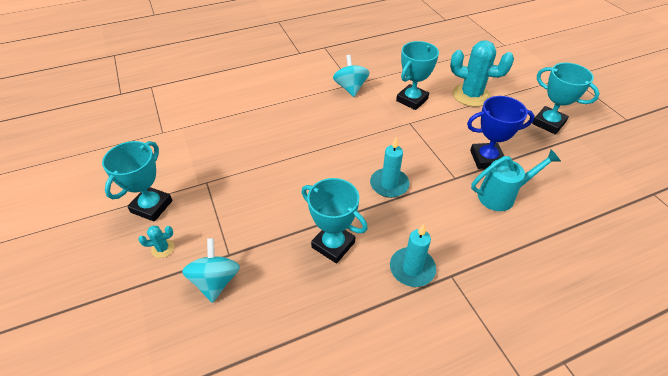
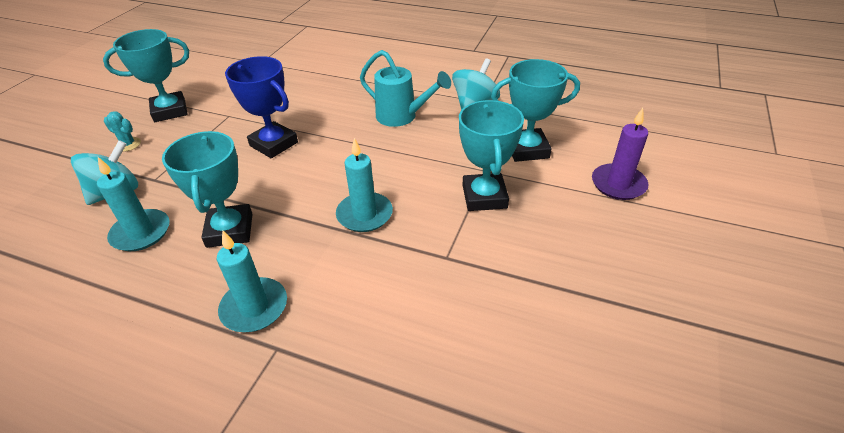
camera: 45 degrees right, 5 degrees down
turquoise cactus [450,40,514,107] -> purple candle [592,108,649,200]
blue trophy [467,96,535,169] -> blue trophy moved to [225,56,298,158]
turquoise watering can [471,149,561,211] -> turquoise watering can moved to [360,50,451,127]
turquoise trophy [532,63,600,134] -> turquoise trophy moved to [459,100,524,211]
none -> turquoise candle [97,157,170,251]

